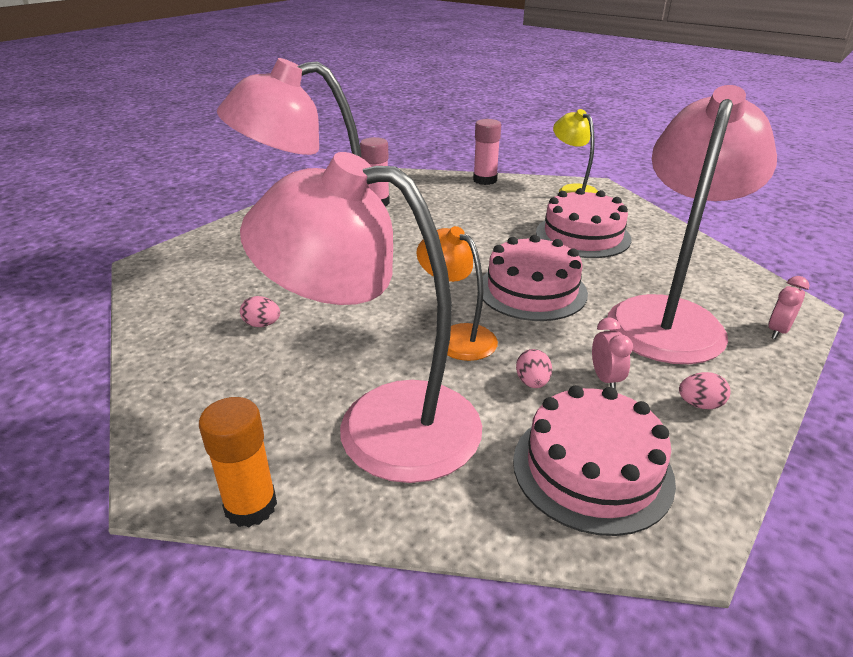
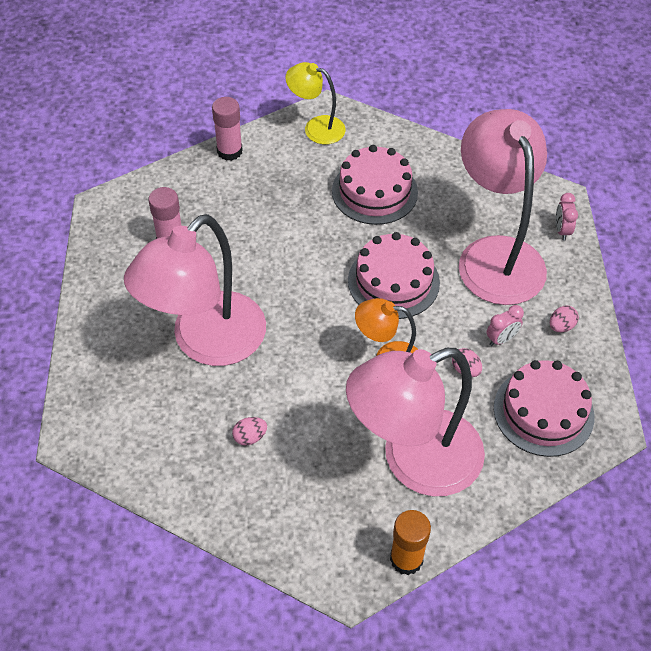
camera: 40 degrees left, 20 degrees up
pink clock [592,317,633,389] -> pink clock turned 105 degrees clockwise [487,305,524,346]

